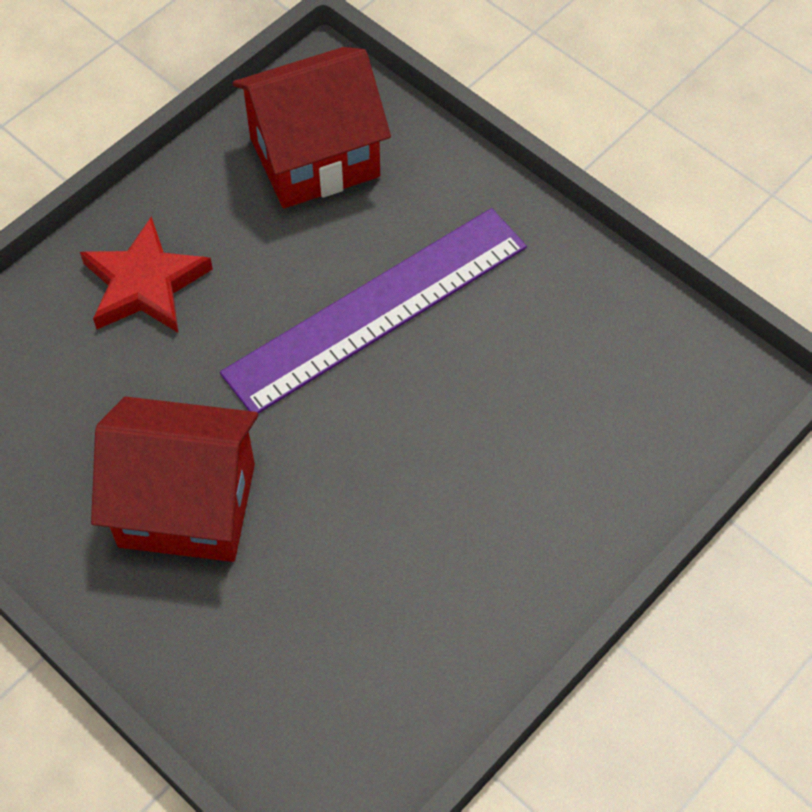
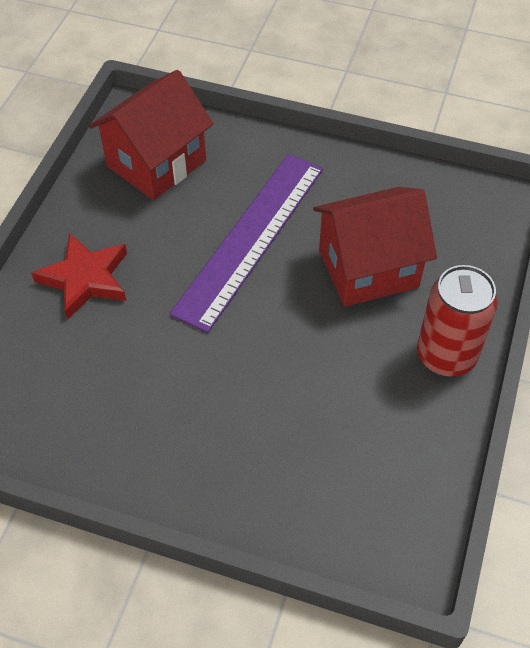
camera: 25 degrees left, 5 degrees down
red house [91,397,258,562] -> red house moved to [313,187,437,307]
none -> red can [417,265,498,377]

